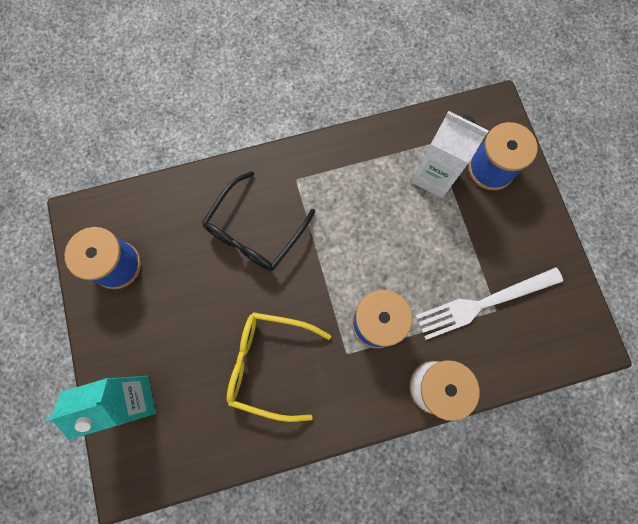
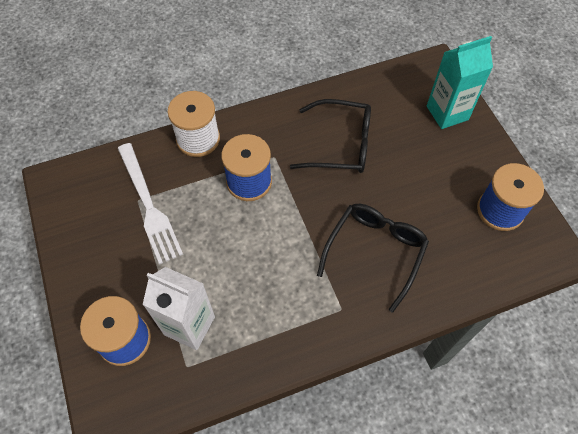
camera: 175 degrees right, 15 degrees down
yellow glasses [226,312,331,422] -> black glasses [290,99,371,173]
white fork [416,267,563,340] -> white fork turned 90 degrees clockwise [118,143,183,265]

